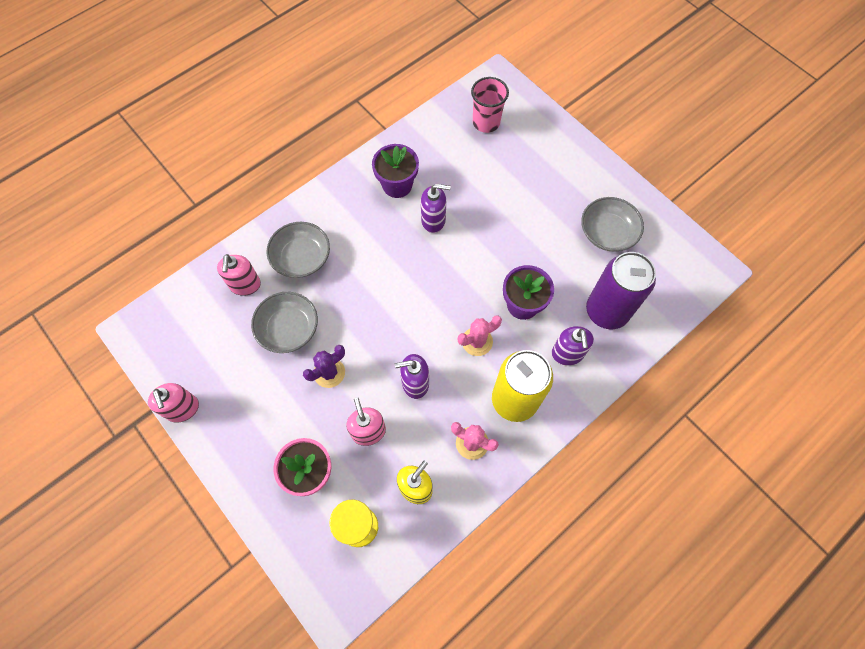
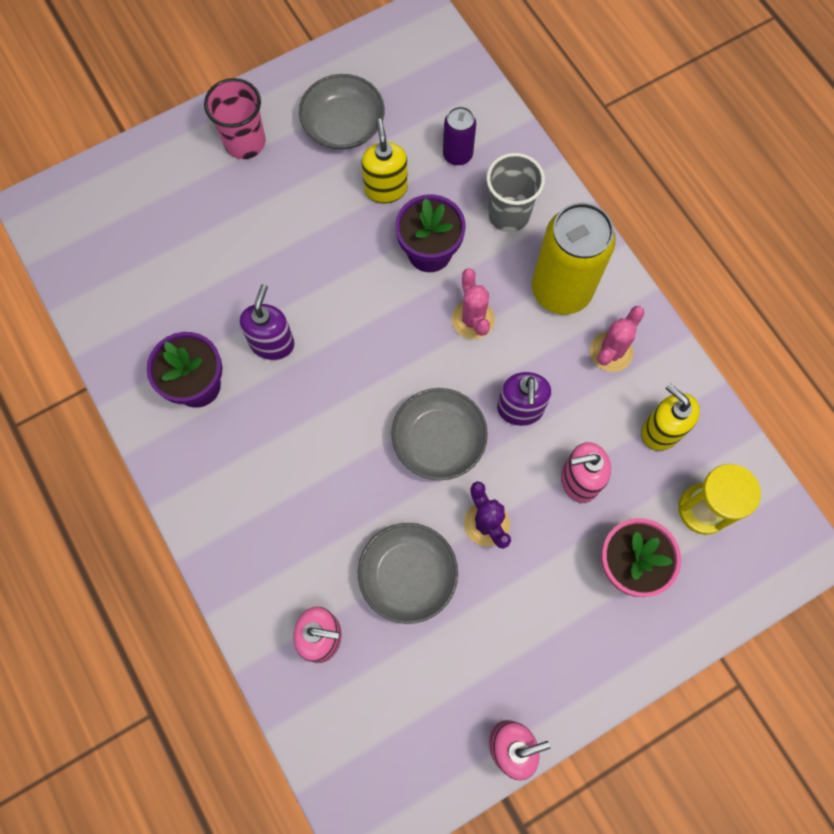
camera: 80 degrees left, 5 degrees up
grey bowl [267,222,330,278] -> grey bowl moved to [391,388,488,481]
pink cup [471,77,509,133] -> pink cup moved to [204,78,265,159]
purple soap dispenser [552,326,594,366] -> grey cup [486,153,545,232]
purple can [586,252,656,329] -> purple can [443,107,476,165], size x0.51
none -> yellow soap dispenser [362,119,408,204]

